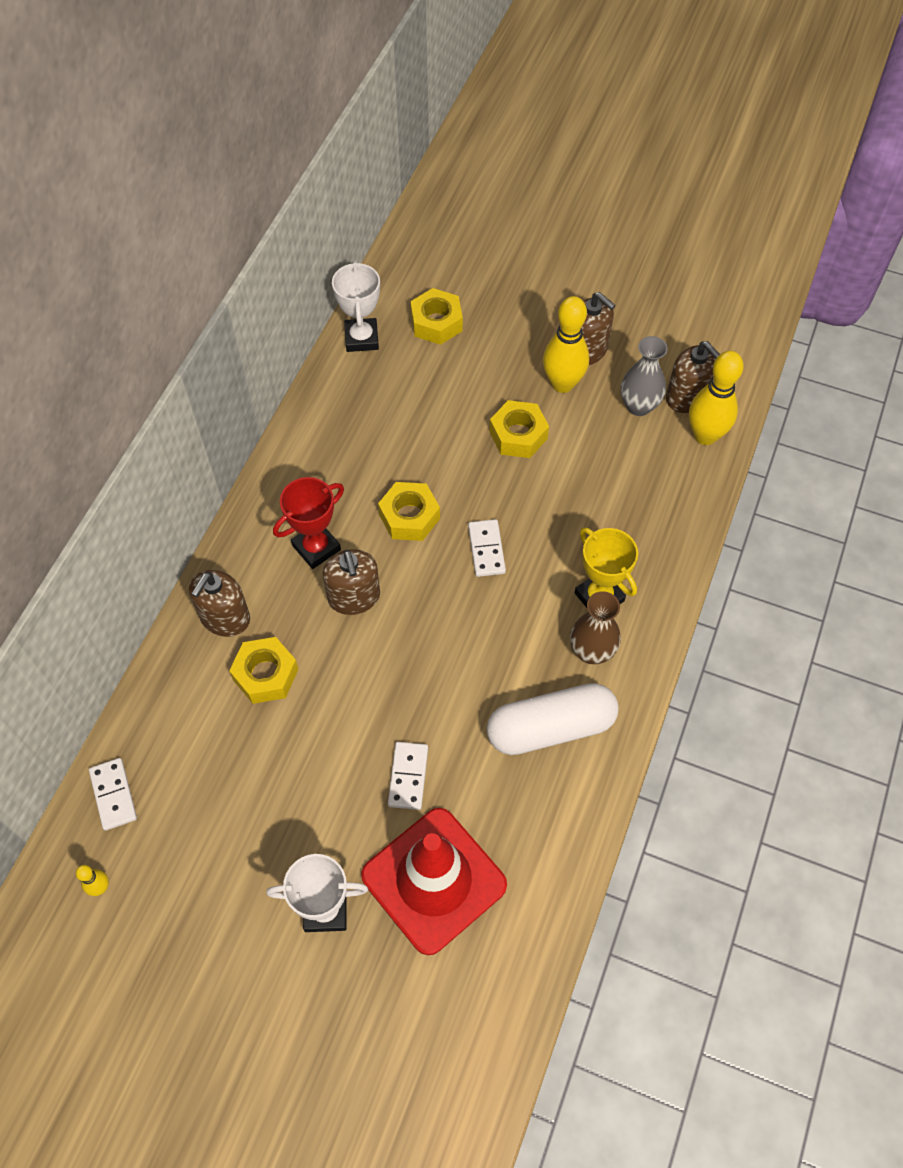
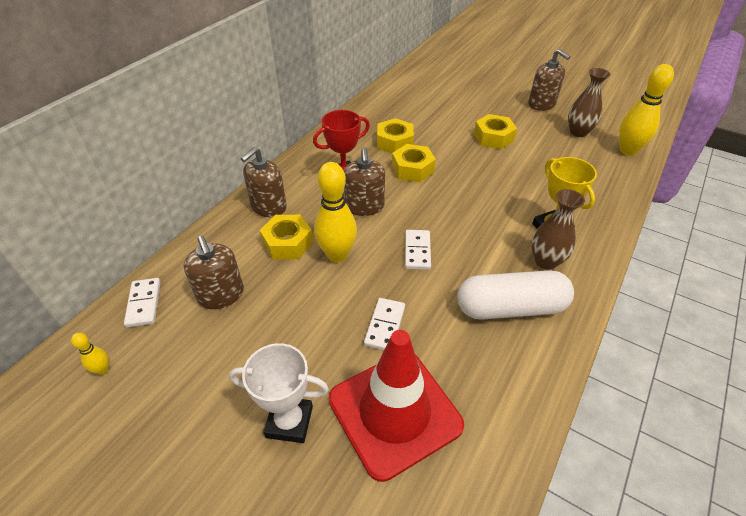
camera: 10 degrees right, 15 degrees down
white trophy [332,261,380,352] -> none
yellow nut [411,288,463,345] -> yellow nut moved to [377,118,414,153]
white domino [468,519,506,577] -> white domino moved to [405,230,431,270]
yellow bowling pin [543,296,589,393] -> yellow bowling pin moved to [314,162,357,263]
grey vase [621,336,668,416] -> brown vase [568,68,611,137]
brown soap dispenser [666,341,720,413] -> brown soap dispenser moved to [184,236,244,309]

